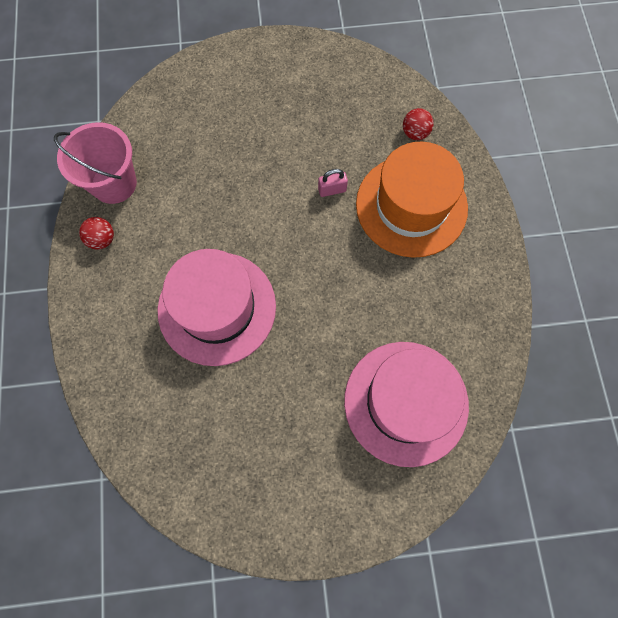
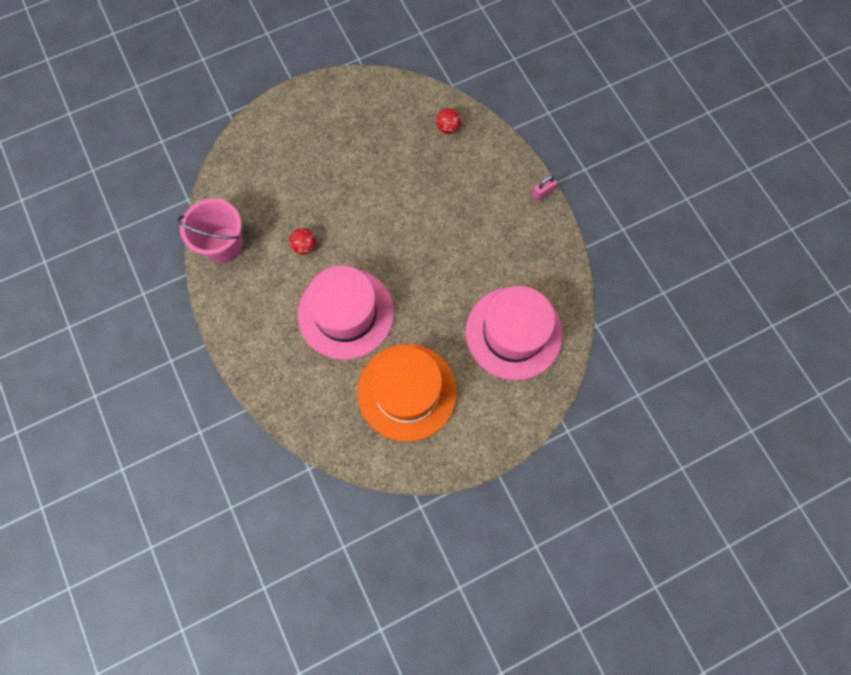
camera: 20 degrees left, 0 degrees up
red ball [79,217,114,250] -> red ball moved to [290,228,316,255]
pink padlock [318,169,348,197] -> pink padlock moved to [532,175,557,201]
orange hat [356,141,468,258] -> orange hat moved to [358,344,457,442]

